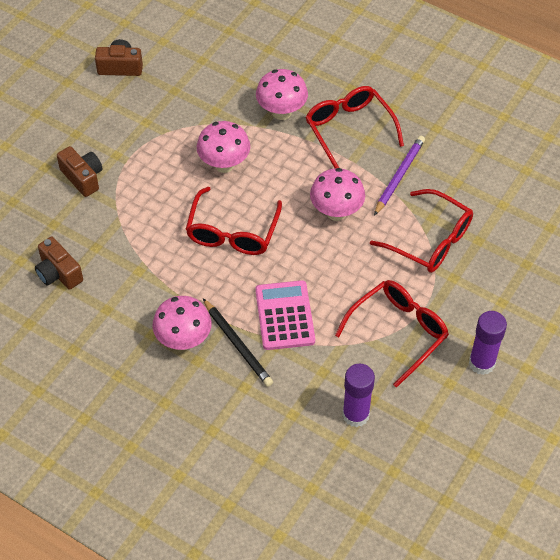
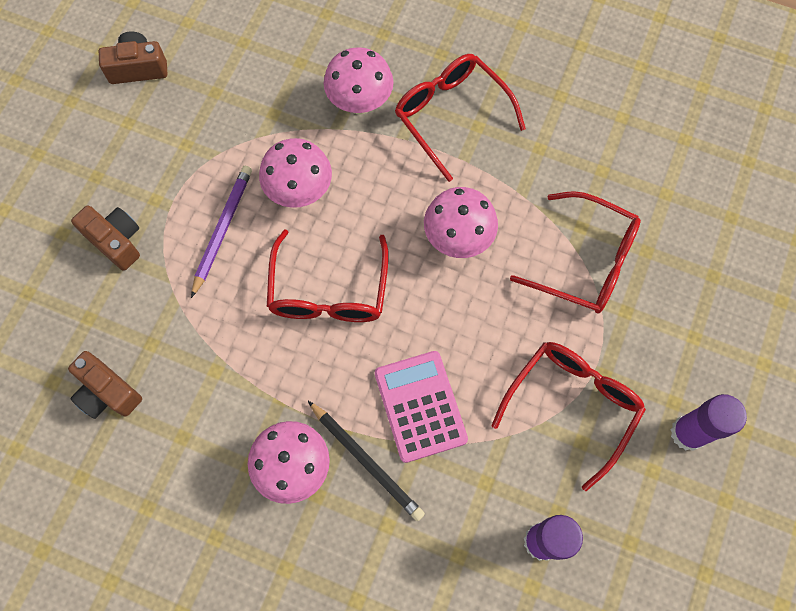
camera: 10 degrees left, 15 degrees up
purple pencil [374,136,425,216] -> purple pencil moved to [191,166,252,298]

